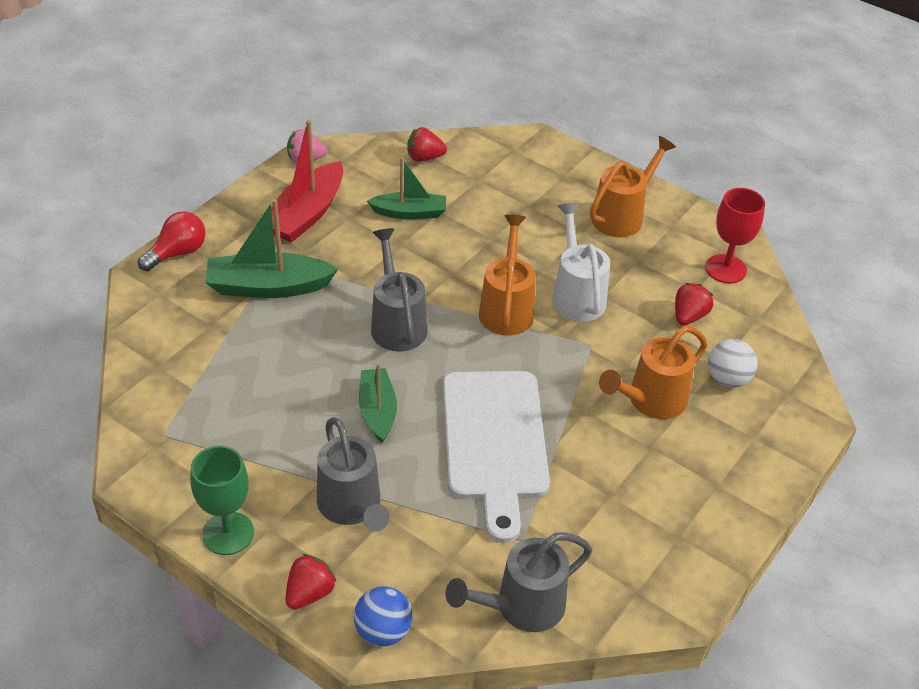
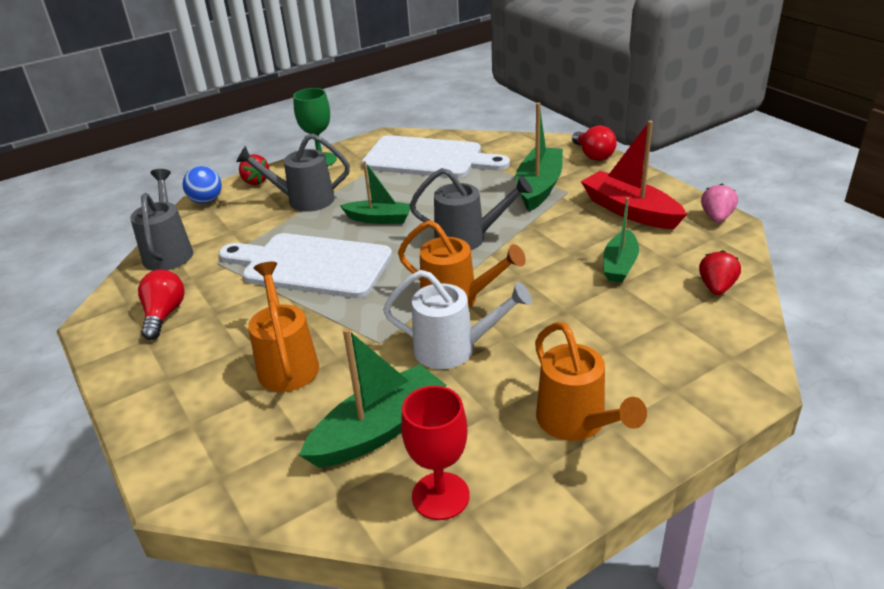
camera: 115 degrees right, 10 degrees down
red strawberry [675,283,713,325] -> green boat [299,328,446,468]
white ball [708,339,758,388] -> none
none -> red light bulb [138,270,185,340]
none -> white cutting board [361,135,510,178]

